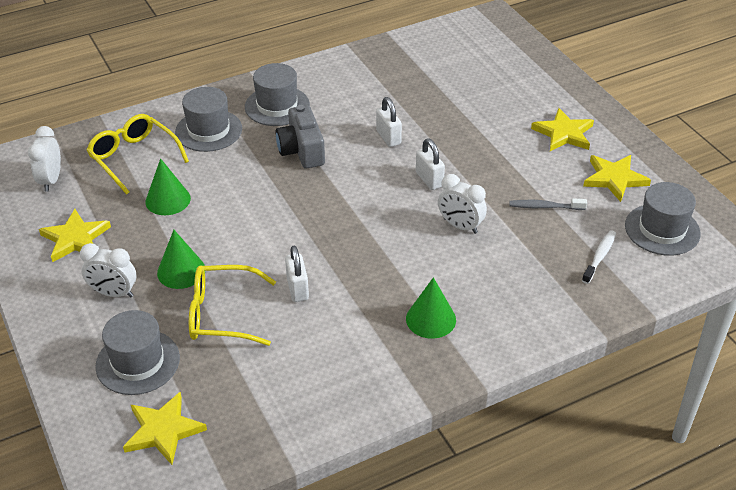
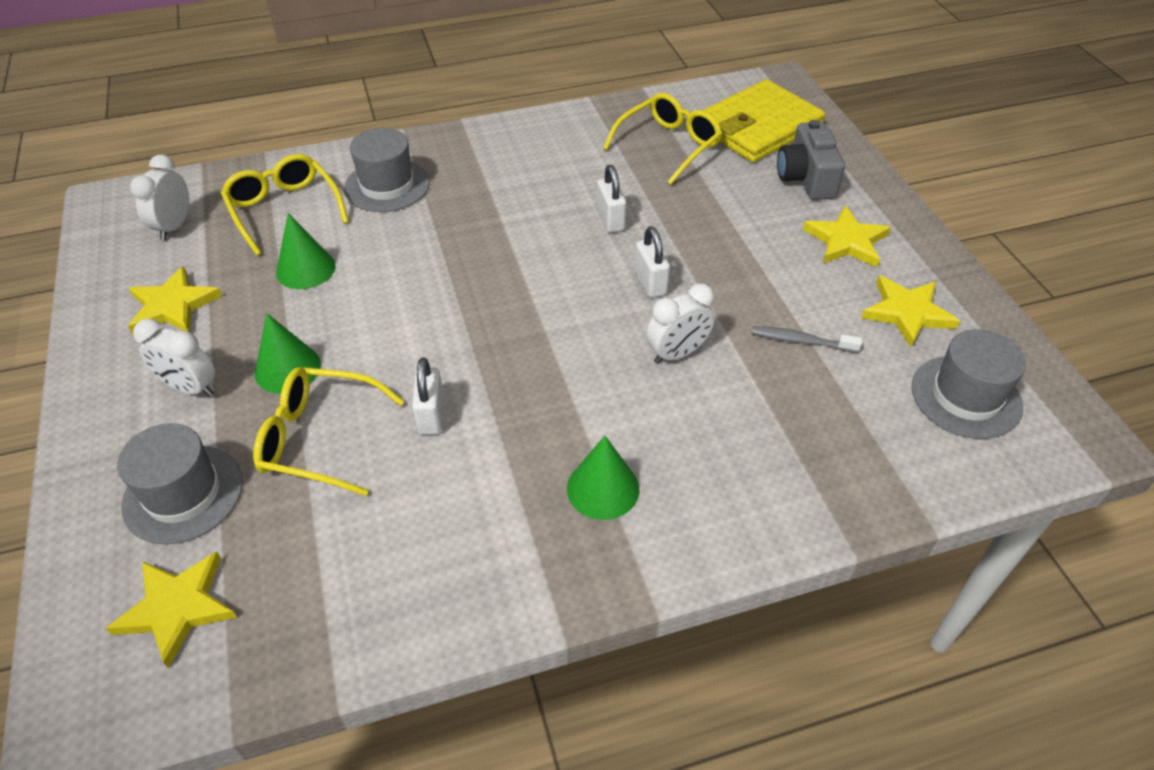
camera: 10 degrees right, 5 degrees up
grey hat [245,63,310,126] -> none
grey camera [276,105,325,169] -> grey camera moved to [777,120,845,200]
white clock [438,174,487,234] -> white clock turned 75 degrees counterclockwise [646,283,715,364]
white toothbrush [582,230,616,284] -> none
none -> yellow glasses [603,93,722,185]
none -> yellow wallet [702,79,825,162]

